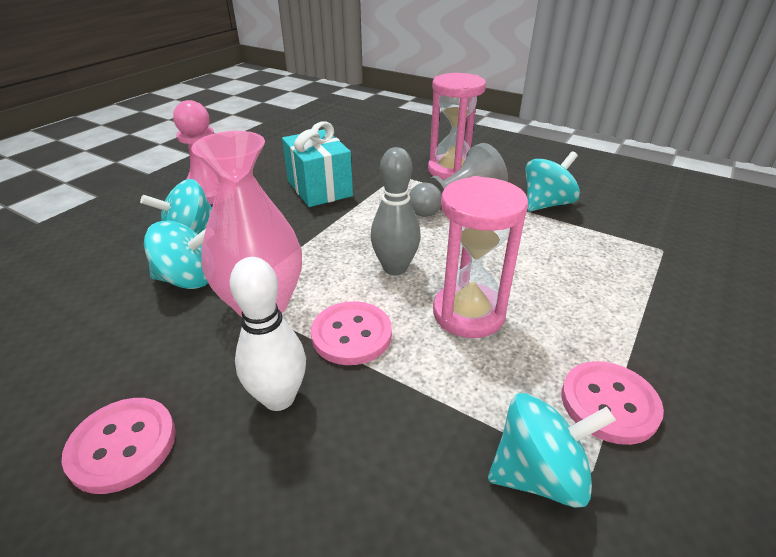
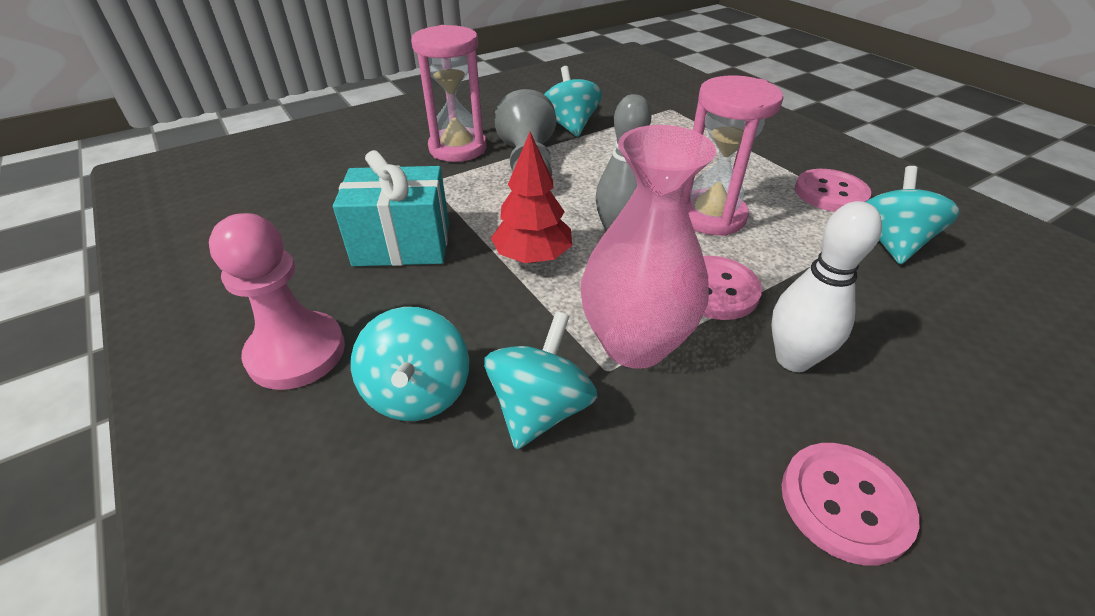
camera: 65 degrees left, 5 degrees up
none -> red tree [491,132,572,263]

